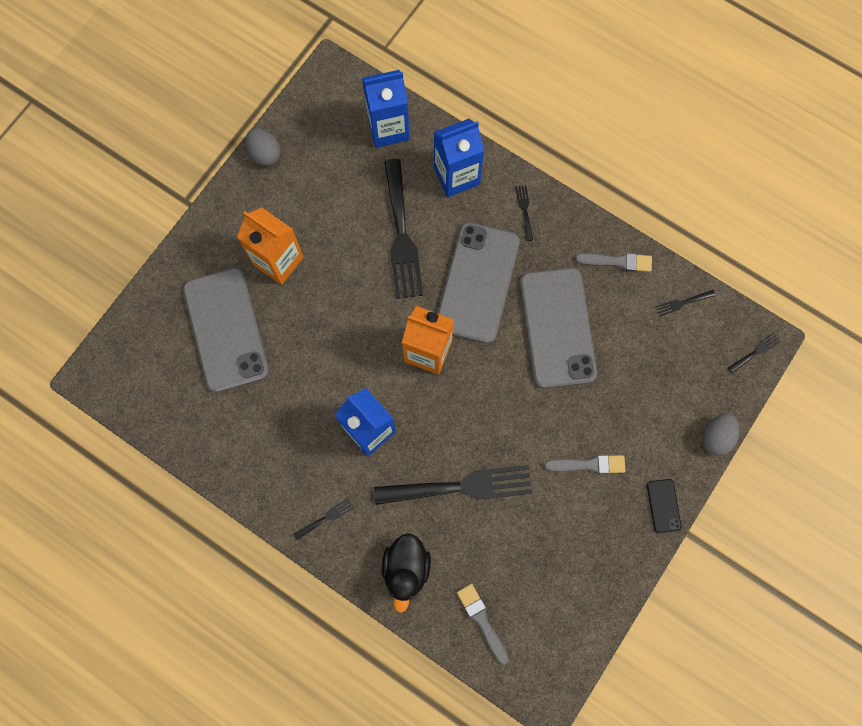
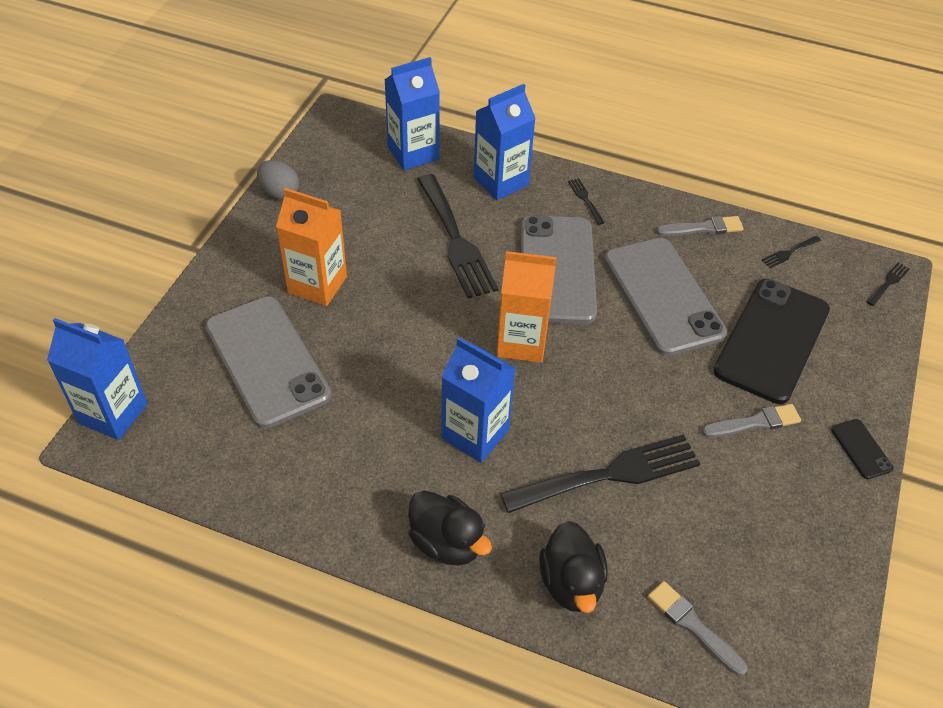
camera: 15 degrees left, 25 degrees down
black fork [294,498,354,540] -> black duck [408,491,492,566]
grey egg [702,413,739,456] -> none
none -> blue carton [47,318,148,440]
none -> black phone [713,279,830,404]

